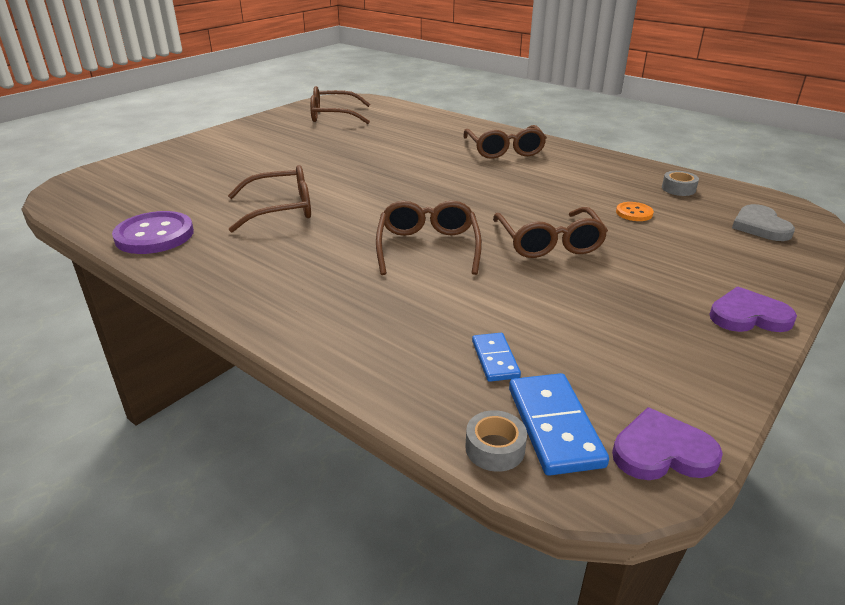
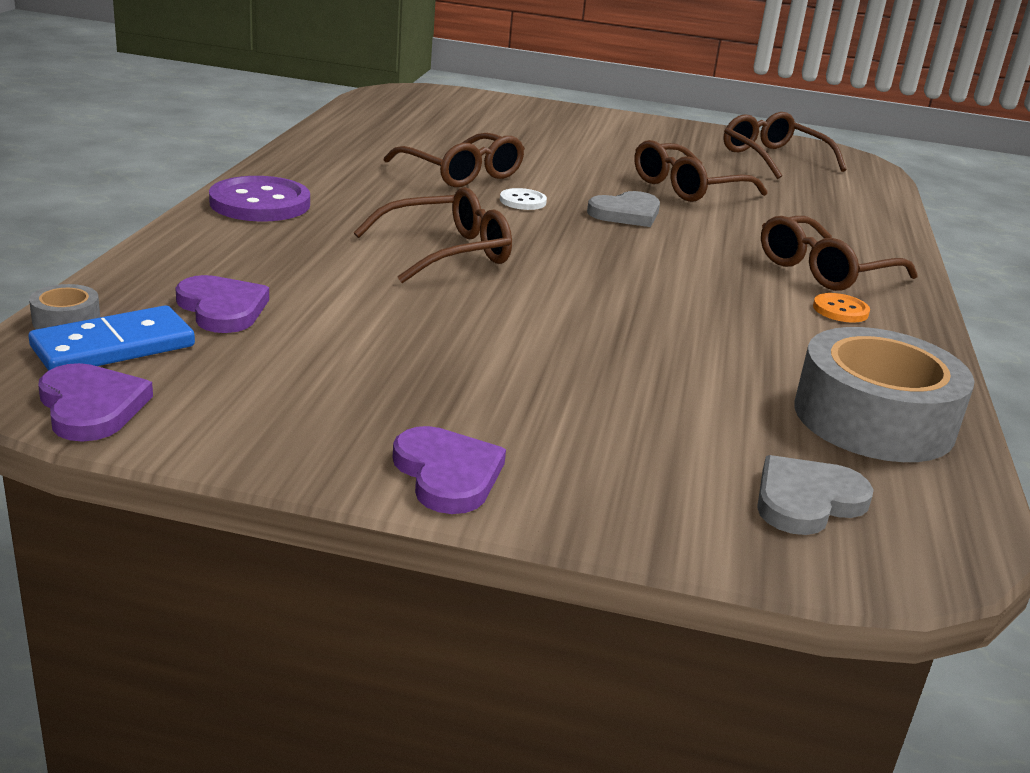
camera: 60 degrees right, 5 degrees down
purple button [112,211,194,254] -> purple button moved to [209,176,310,221]
blue domino [472,333,521,382] -> purple heart [175,275,269,333]
brown glasses [493,207,608,258] -> brown glasses moved to [634,140,767,202]
orange button [616,202,654,221] -> orange button moved to [813,293,870,323]
grey tape [662,171,699,196] -> grey tape [794,327,975,462], size x2.43
none -> white button [500,188,547,210]
none -> grey heart [587,191,660,227]

